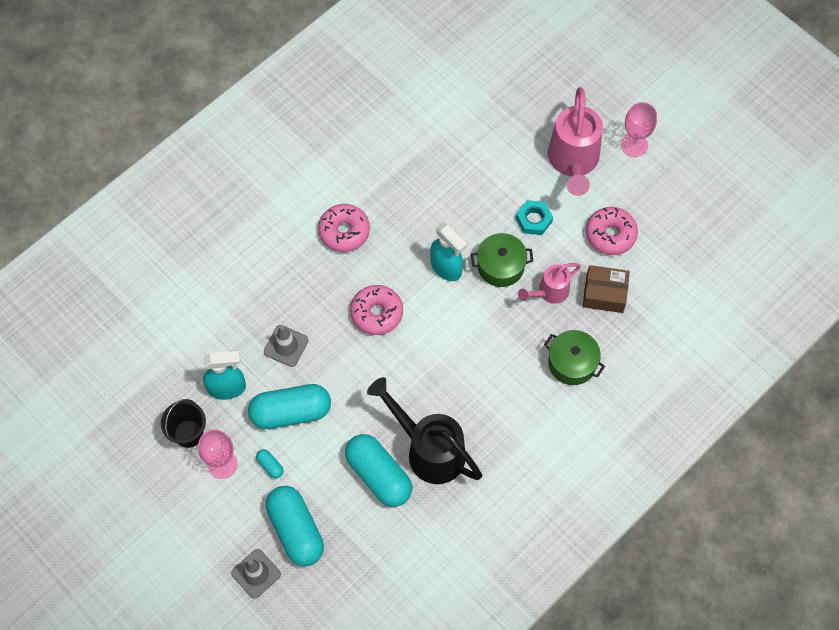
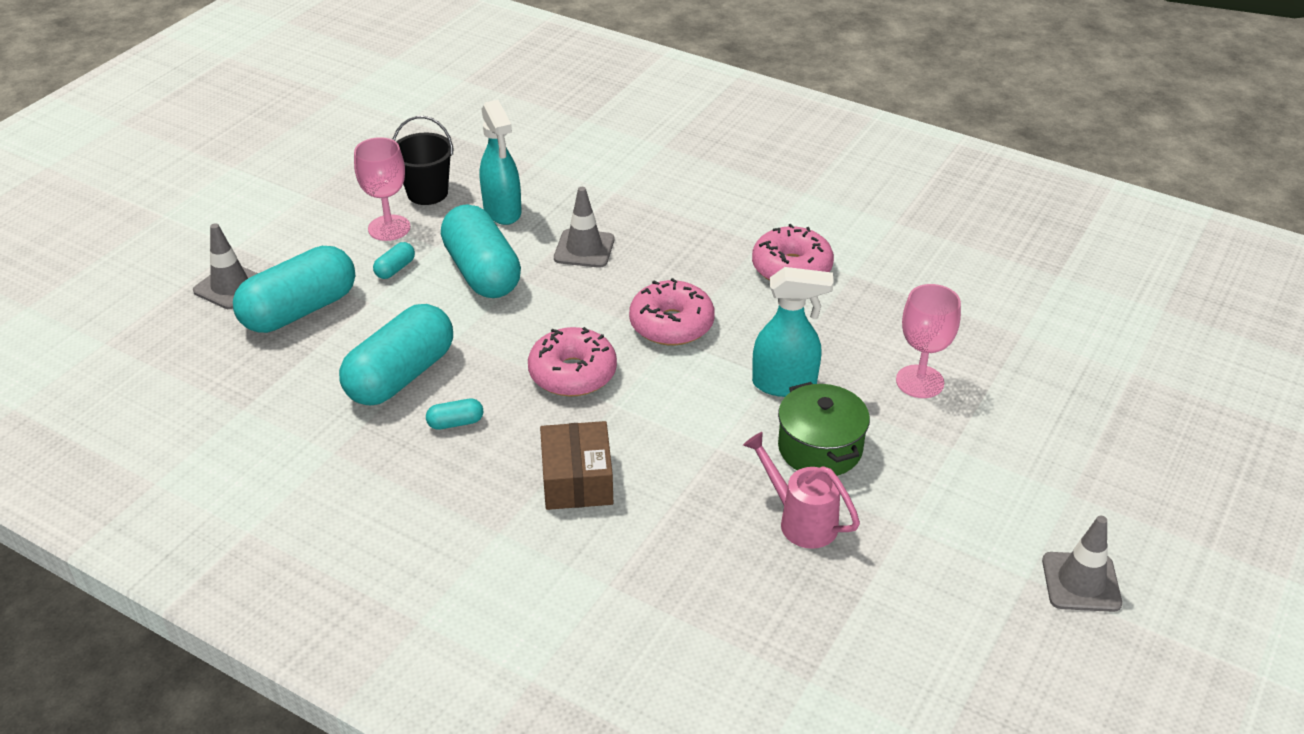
camera: 75 degrees right, 25 degrees down
black watering can [367,377,482,484] -> turquoise capsule [426,399,483,430]
turquoise spray bottle [430,223,467,281] -> turquoise spray bottle turned 120 degrees counterclockwise [752,267,834,397]
turquoise nut [516,200,553,235] -> none
green pot [544,330,605,385] -> none
pink watering can [548,87,603,196] -> none
brown box [583,265,630,313] -> brown box moved to [540,421,613,510]
pink donut [586,207,638,255] -> pink donut moved to [528,327,617,396]
pink goblet [621,102,657,157] -> pink goblet moved to [896,284,961,398]
none -> grey traffic cone [1042,516,1122,612]

